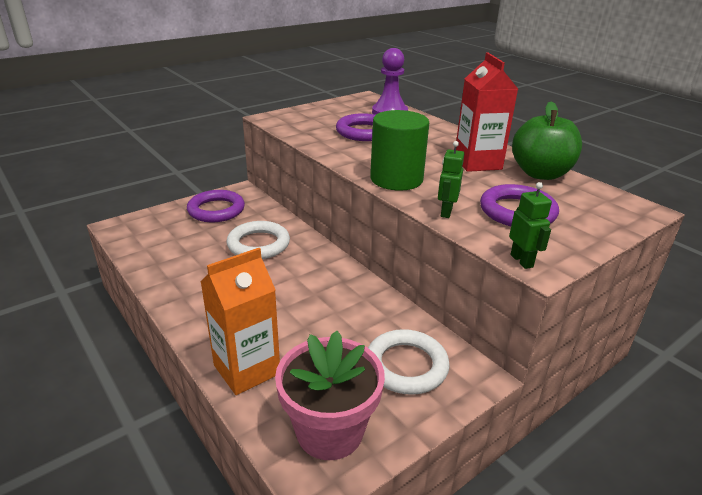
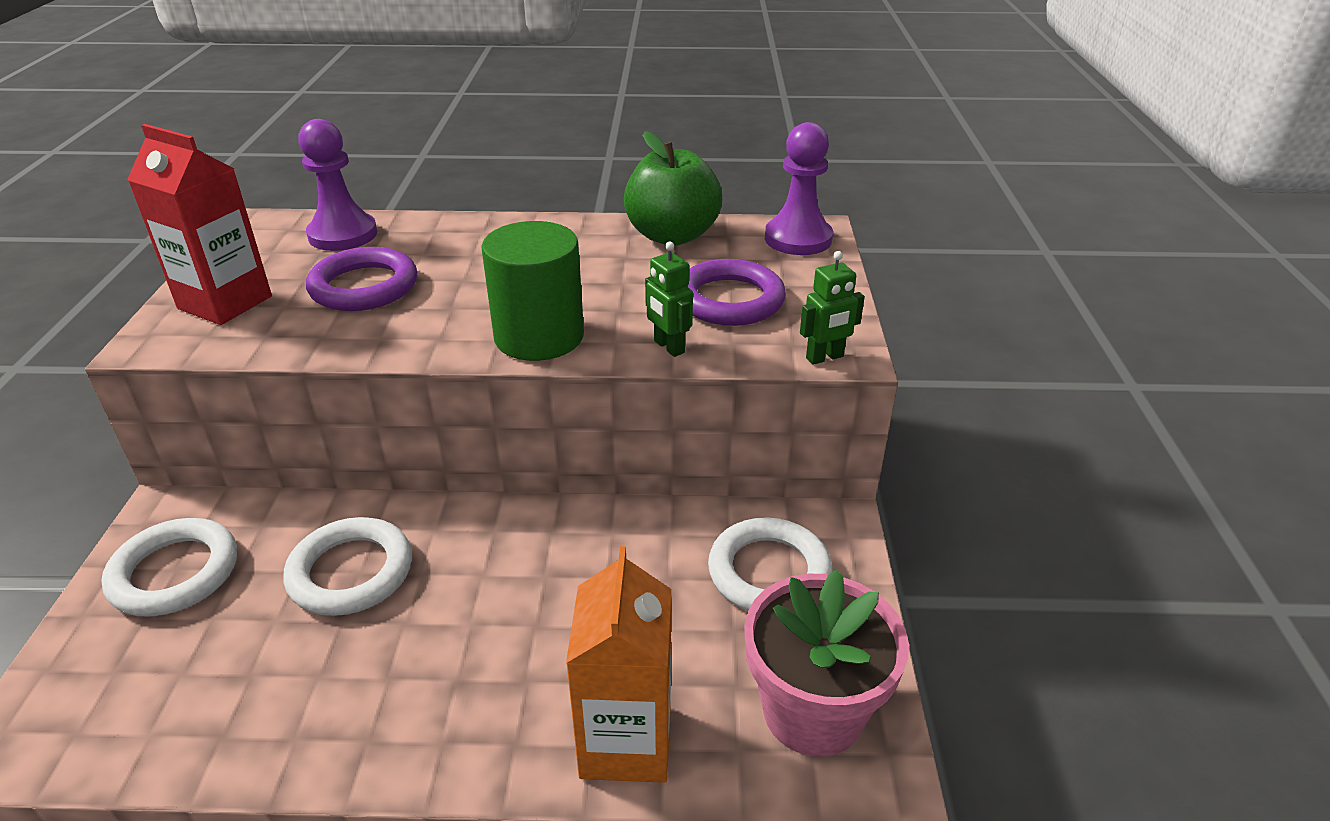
camera: 50 degrees left, 5 degrees up
purple ring [187,190,245,222] -> white ring [101,518,237,617]
red carton [456,53,518,172] -> red carton moved to [127,124,272,325]
green robot [509,182,552,269] -> green robot turned 135 degrees clockwise [800,251,865,365]
none -> purple pawn [765,122,833,255]

